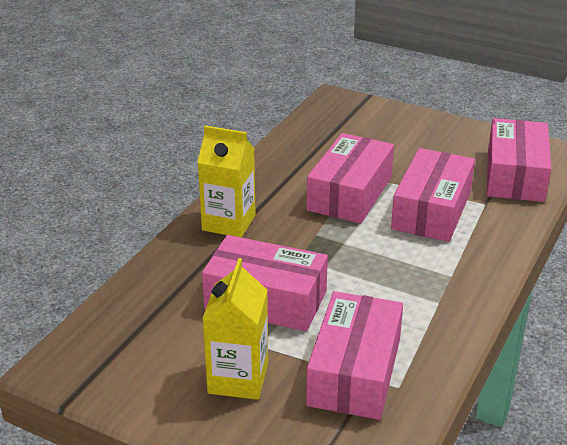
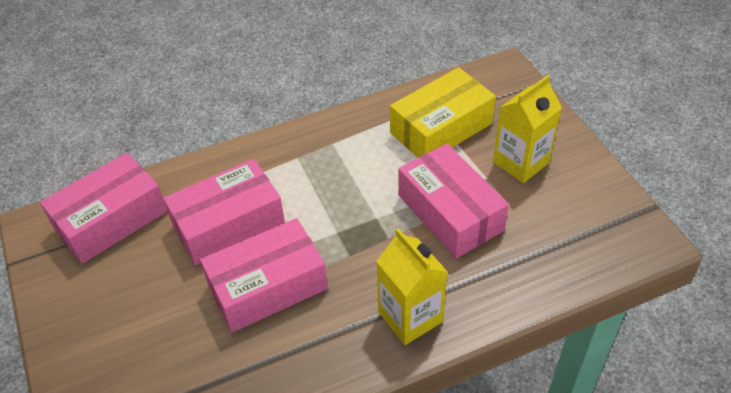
camera: 140 degrees left, 15 degrees up
pink box [306,291,403,420] -> yellow box [390,67,496,158]

